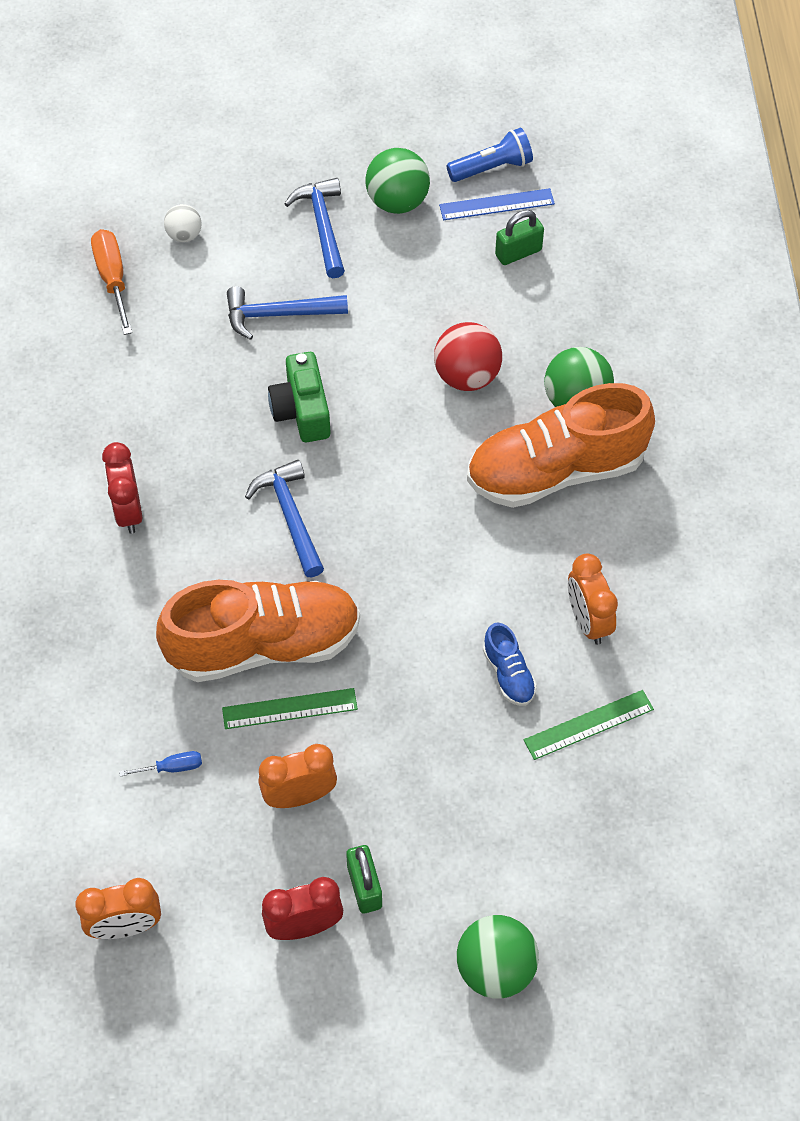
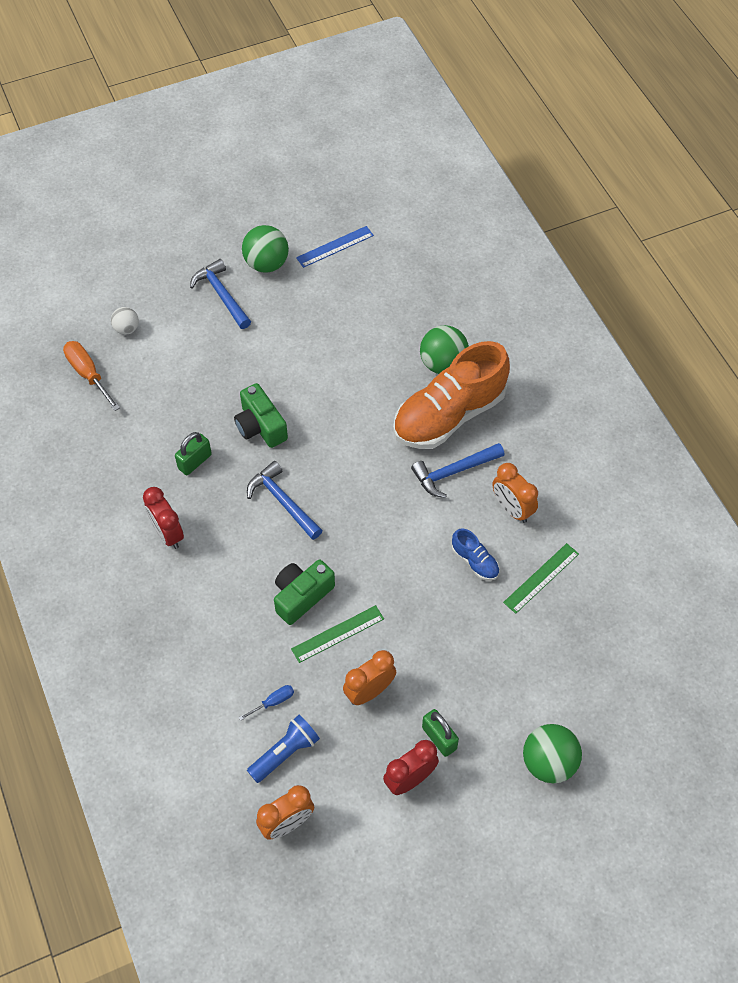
camera: 20 degrees left, 0 degrees up
orange shoe [156,580,360,682] -> green camera [274,559,335,625]
blue hammer [227,286,348,340] -> blue hammer moved to [411,443,505,498]
red ball [434,322,502,391] -> none
blue flashlight [447,128,533,182] -> blue flashlight moved to [247,715,320,783]
green padlock [495,210,544,265] -> green padlock moved to [175,432,212,475]

